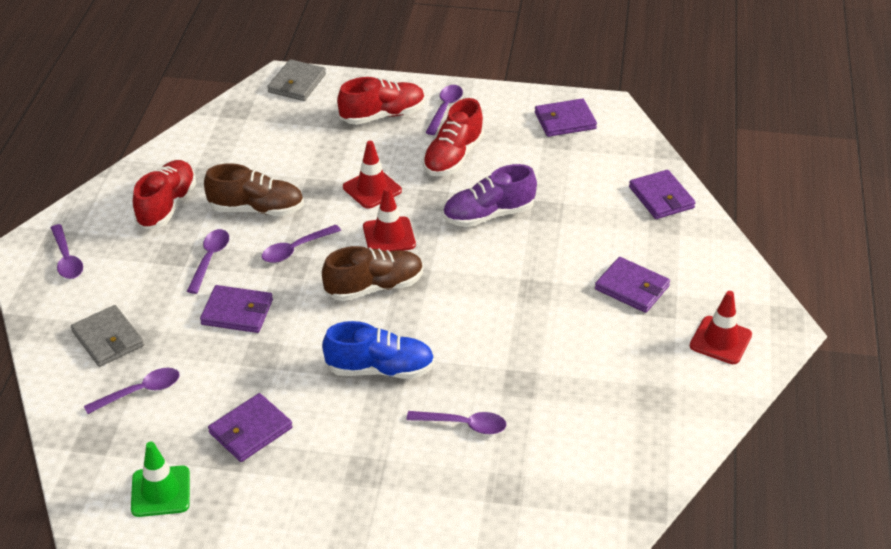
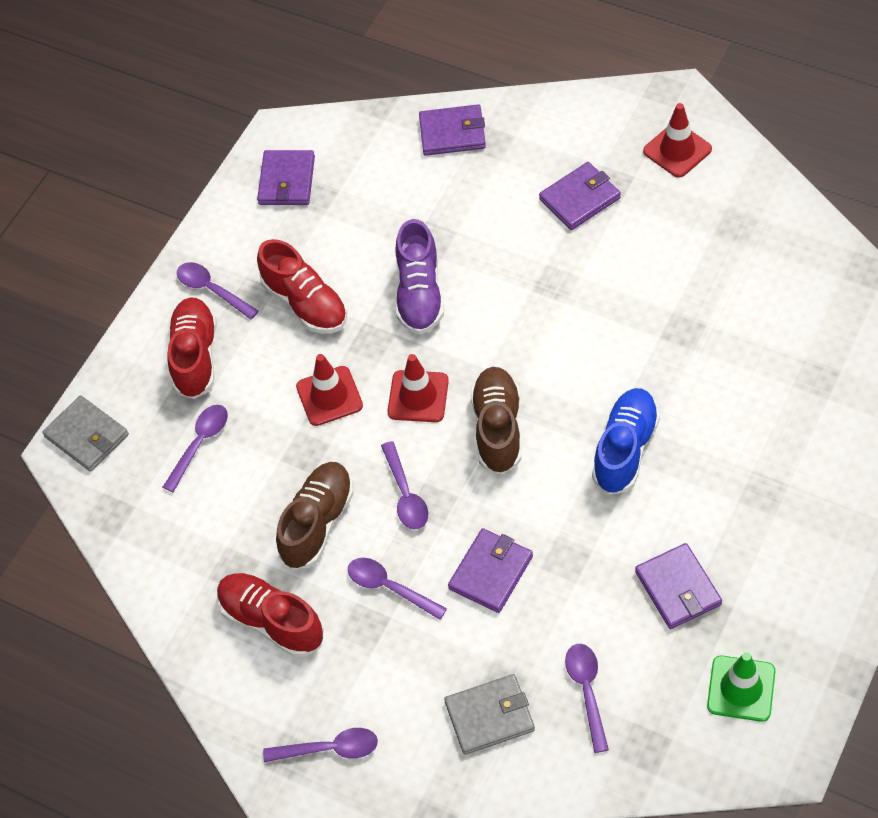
camera: 65 degrees left, 15 degrees up
purple spoon [406,411,506,434] -> purple spoon moved to [163,405,228,492]

